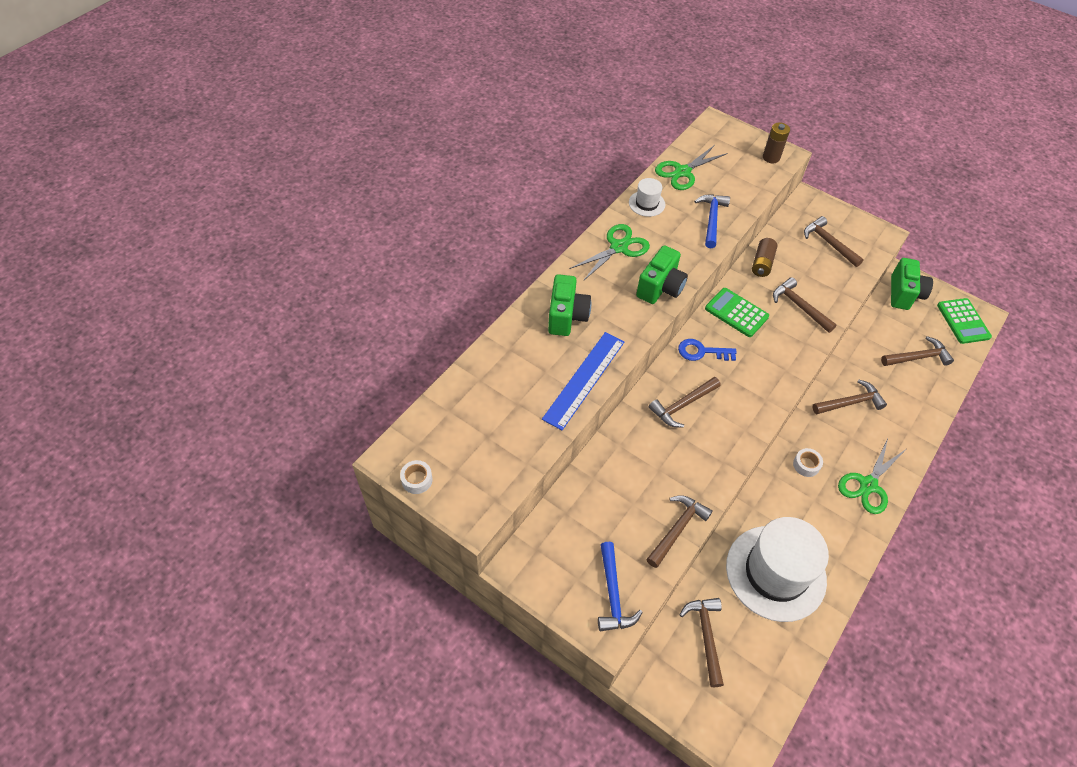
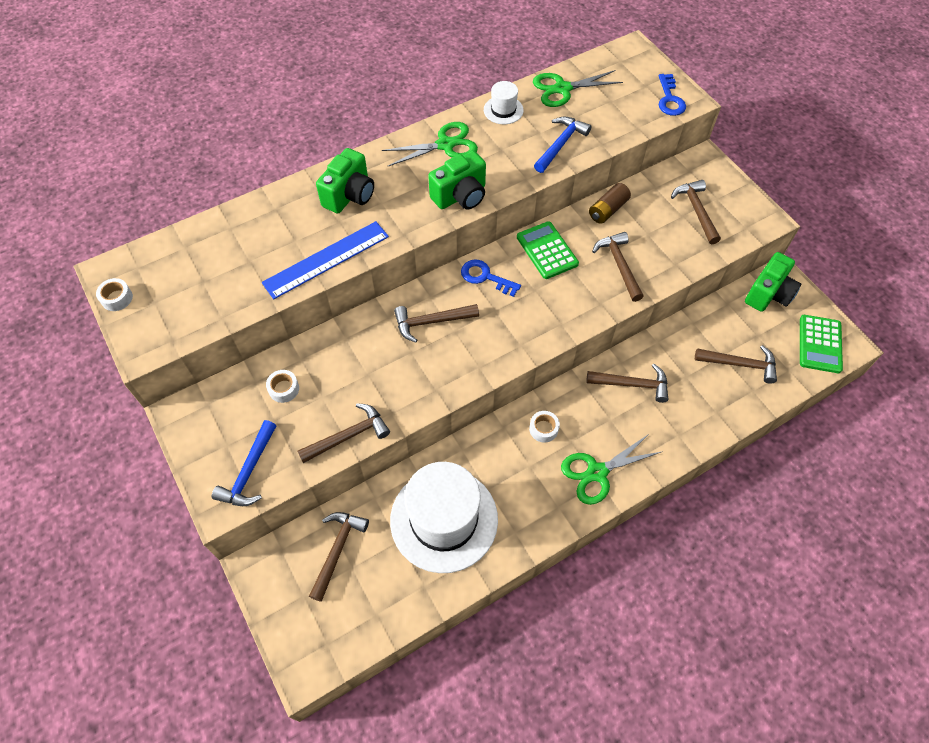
camera: 25 degrees right, 5 degrees up
brown battery [763,123,790,163] -> blue key [659,74,686,116]
none -> white tape [266,370,299,403]

